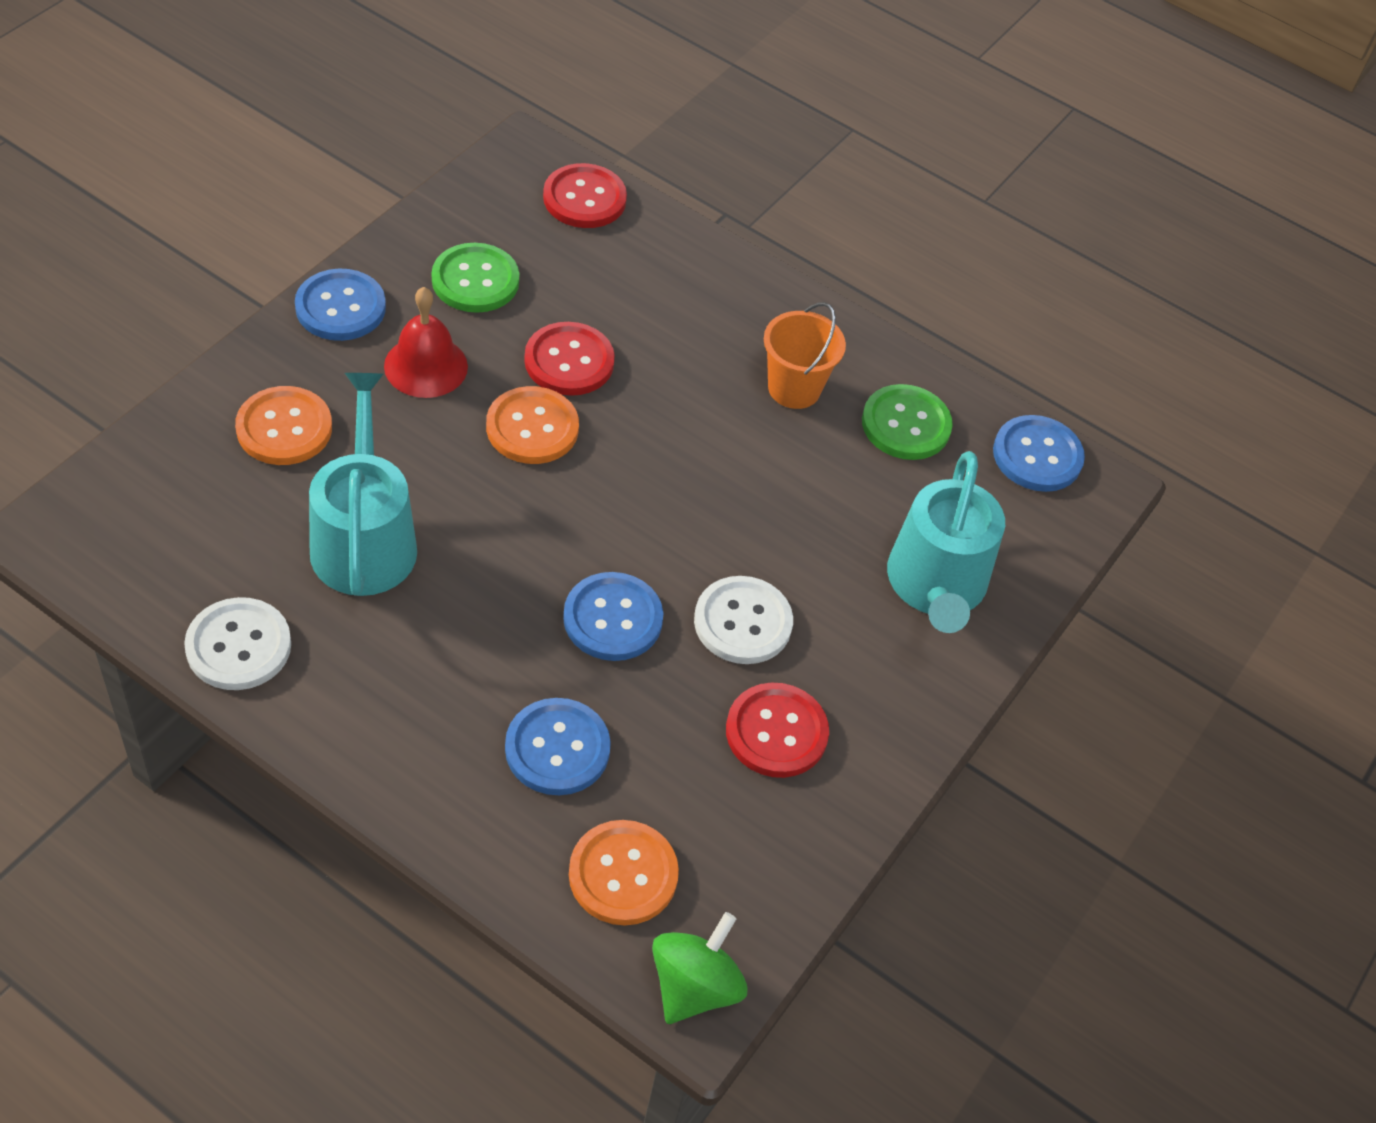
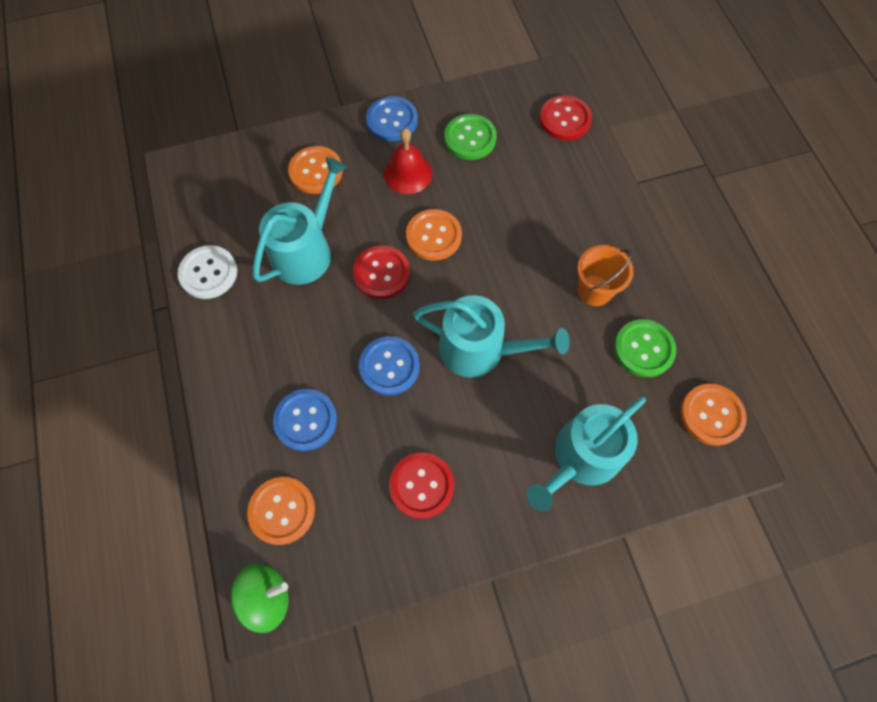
camera: 45 degrees right, 15 degrees up
red button [524,322,615,396] -> red button moved to [353,245,410,299]
white button [694,576,793,664] -> none
blue button [993,415,1085,492] -> orange button [681,384,747,446]
none -> turquoise watering can [413,295,570,378]

